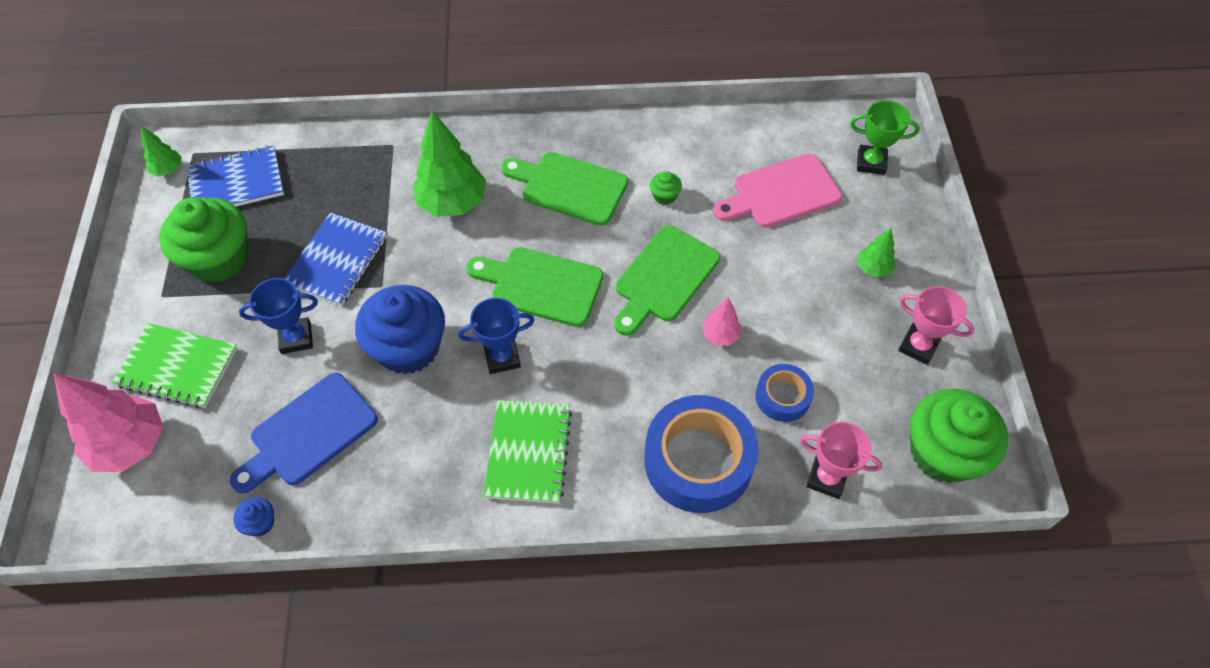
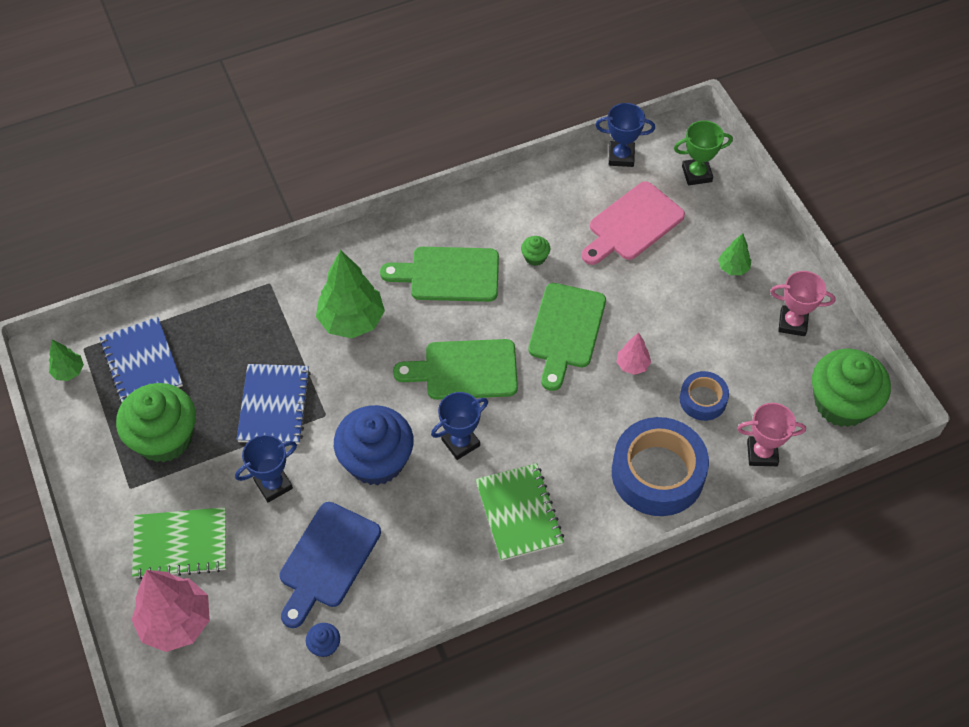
camera: 20 degrees left, 0 degrees up
blue notebook [186,145,284,207] -> blue notebook turned 75 degrees counterclockwise [99,317,183,403]
none -> blue trophy [595,103,655,167]

